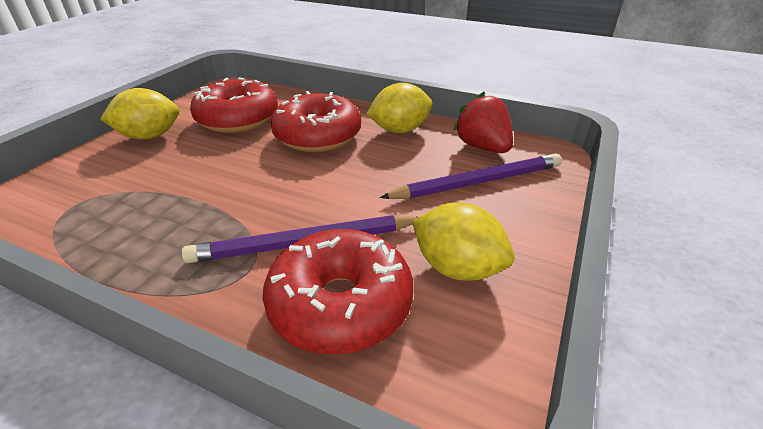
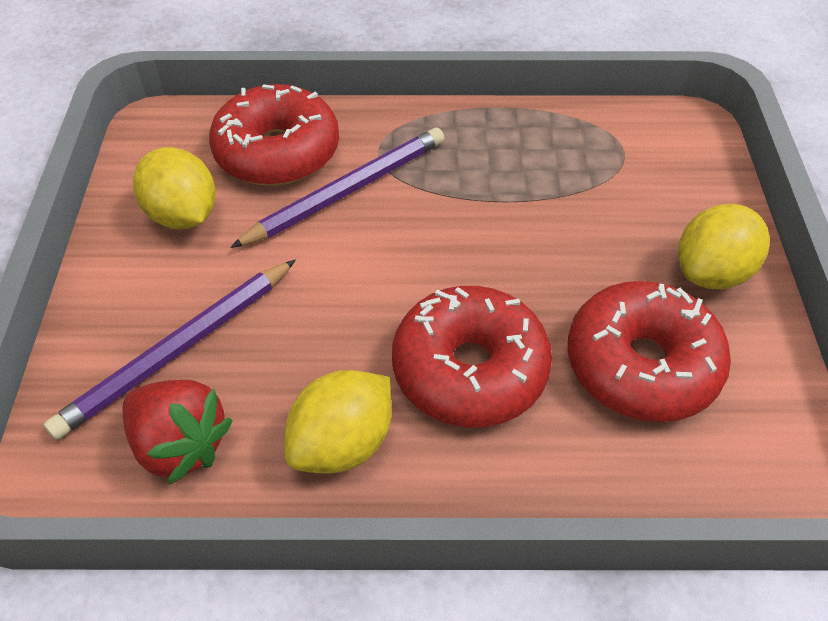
camera: 155 degrees right, 15 degrees up
yellow lemon [412,202,515,281] -> yellow lemon turned 45 degrees clockwise [133,147,216,230]

